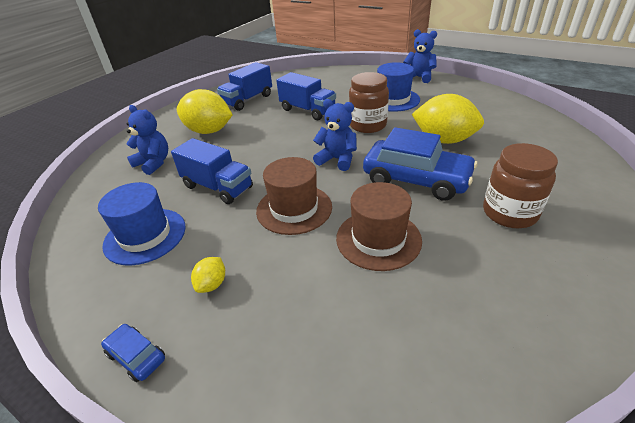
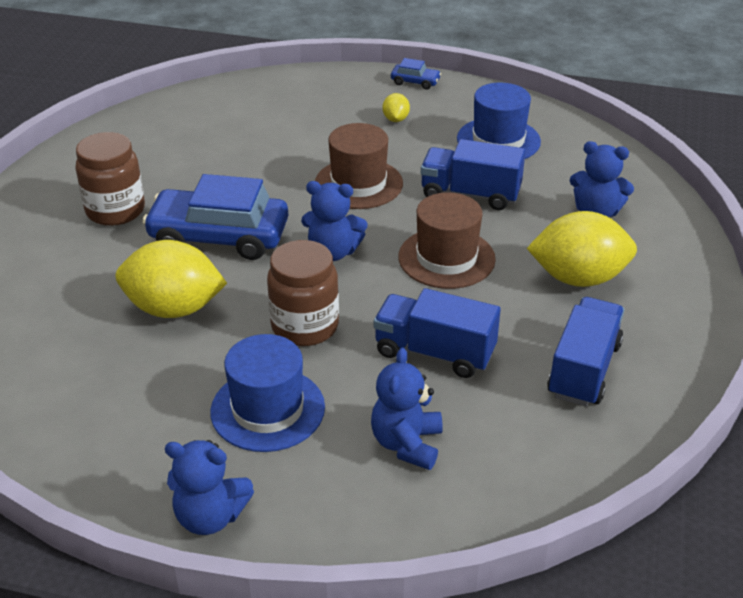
camera: 160 degrees right, 0 degrees up
brown hat [336,182,422,271] -> brown hat moved to [398,193,496,289]
none -> blue teddy bear [371,348,443,470]

